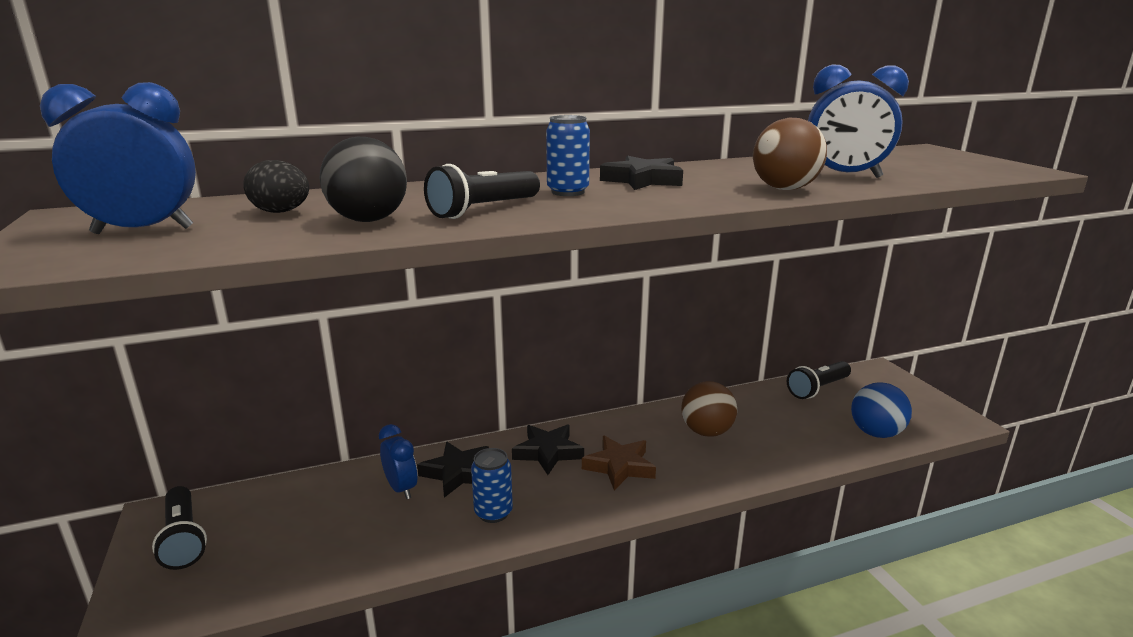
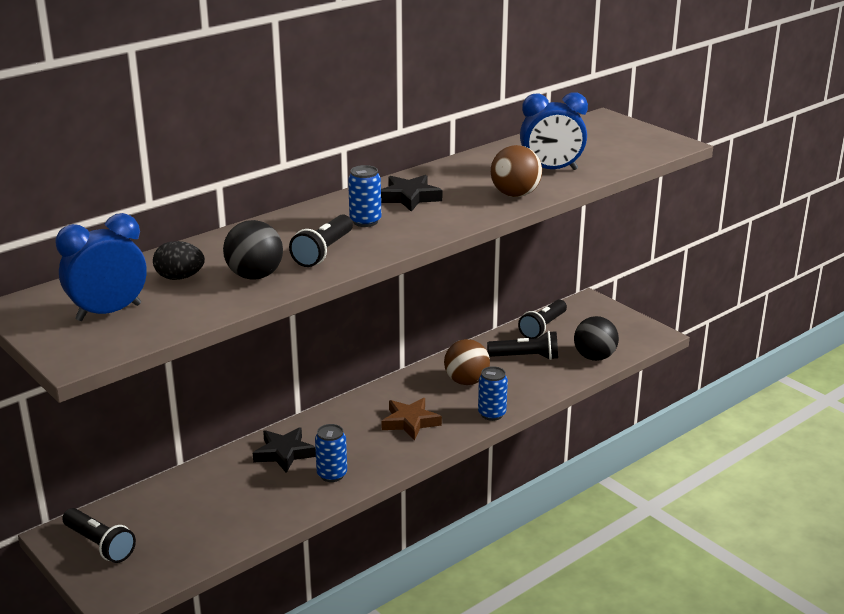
camera: 20 degrees left, 5 degrees up
blue clock [379,424,418,499] -> none
black star [512,424,584,475] -> none
blue ball [851,382,912,438] -> black ball [574,316,619,361]
none -> blue can [478,366,508,421]
none -> black flashlight [487,331,558,360]

